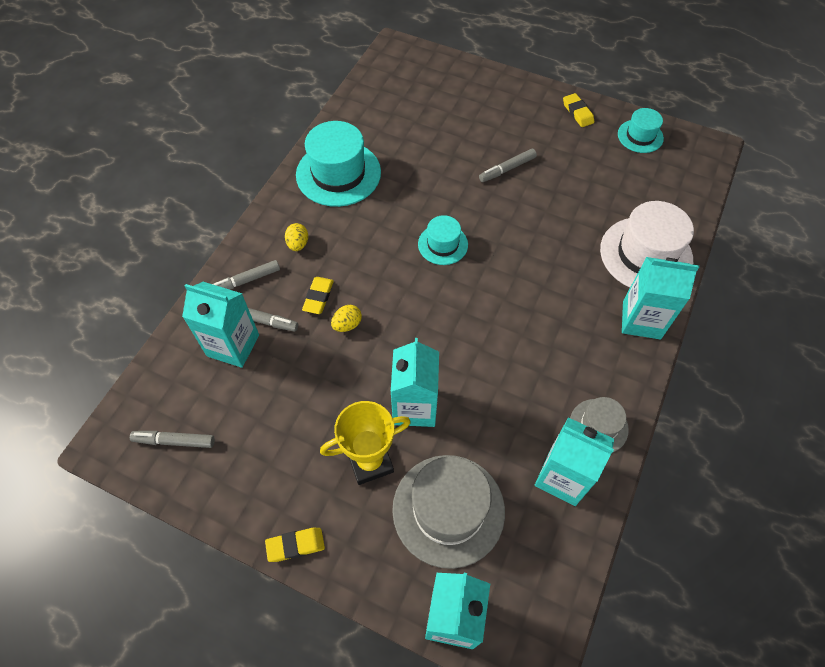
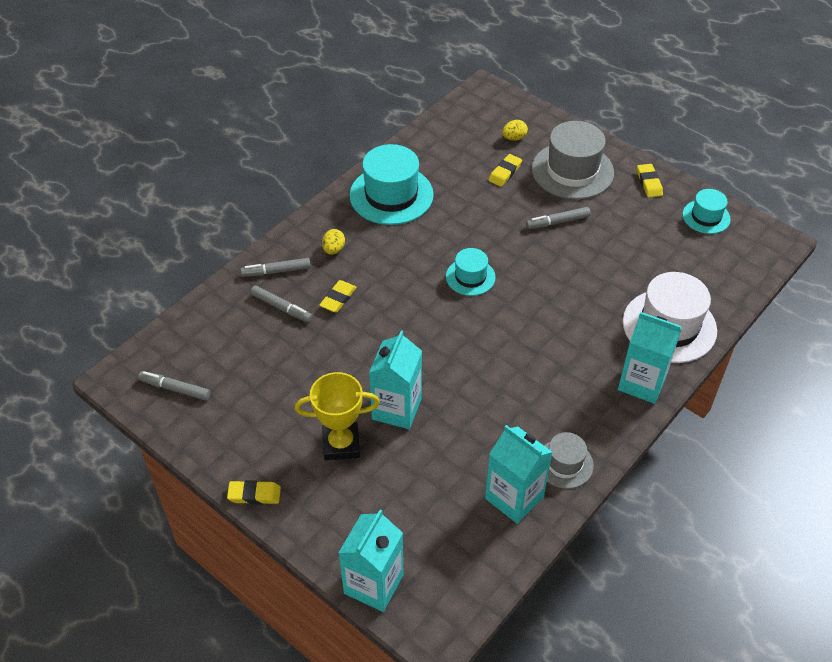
camera: 15 degrees right, 10 degrees down
turquoise carton [182,282,259,368] -> none
yellow egg [331,305,362,332] -> yellow egg moved to [502,120,528,141]
grey hat [392,455,505,569] -> grey hat moved to [532,121,614,200]
none -> yellow eraser [489,154,522,187]

